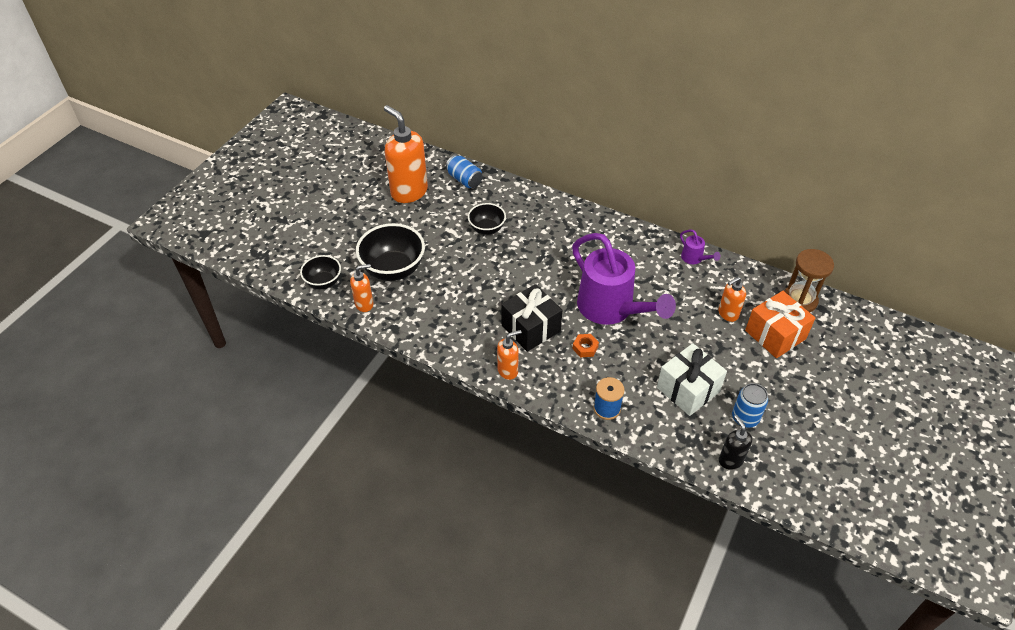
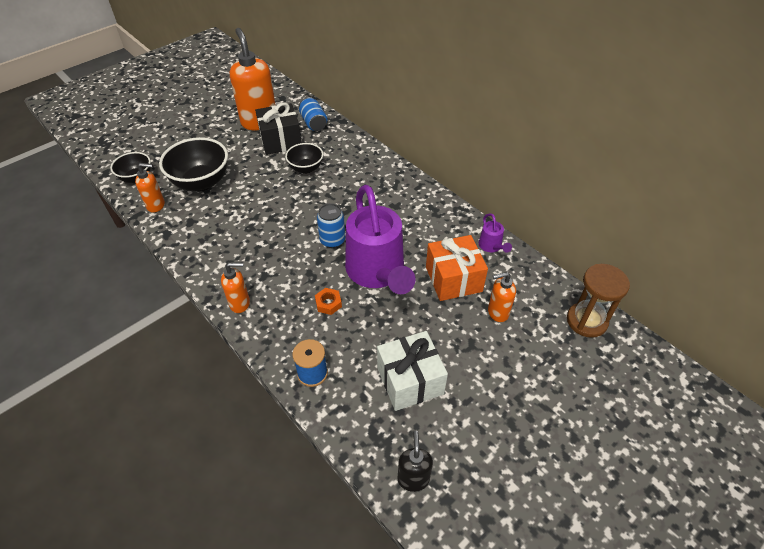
camera: 20 degrees right, 0 degrees up
black gift [501,284,562,352] -> black gift moved to [255,102,302,155]
blue can [732,383,768,428] -> blue can moved to [317,203,345,248]
orange gift [745,291,815,358] -> orange gift moved to [426,235,488,301]

